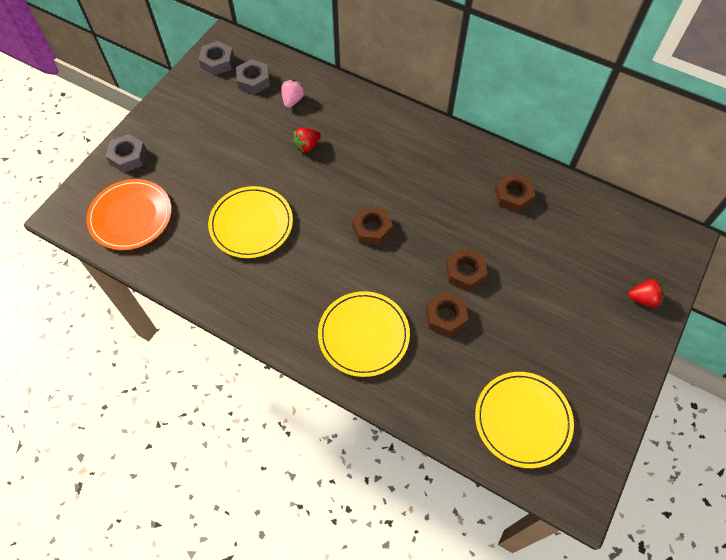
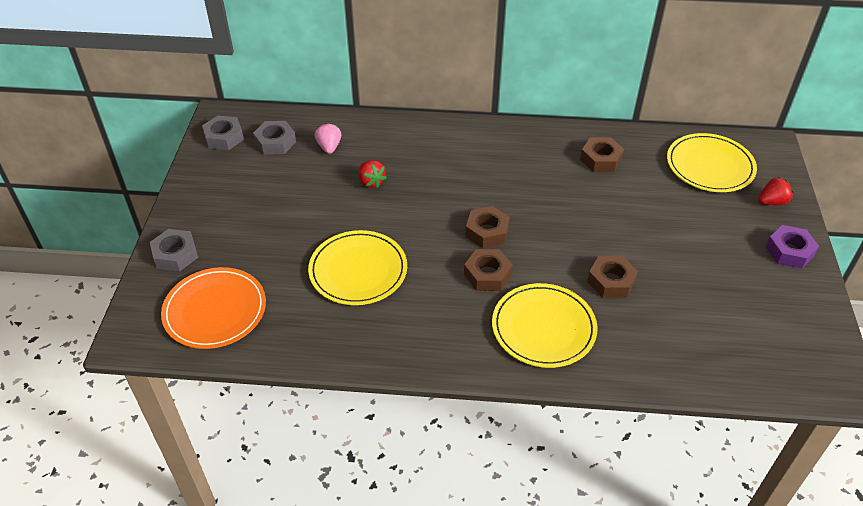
camera: 25 degrees left, 15 degrees down
red strawberry [293,128,321,153] -> red strawberry turned 60 degrees counterclockwise [359,160,387,188]
brown nut [446,247,487,291] -> brown nut moved to [464,249,513,291]
yellow plate [475,372,574,468] -> yellow plate moved to [667,133,757,192]
none -> purple nut [766,225,819,269]

